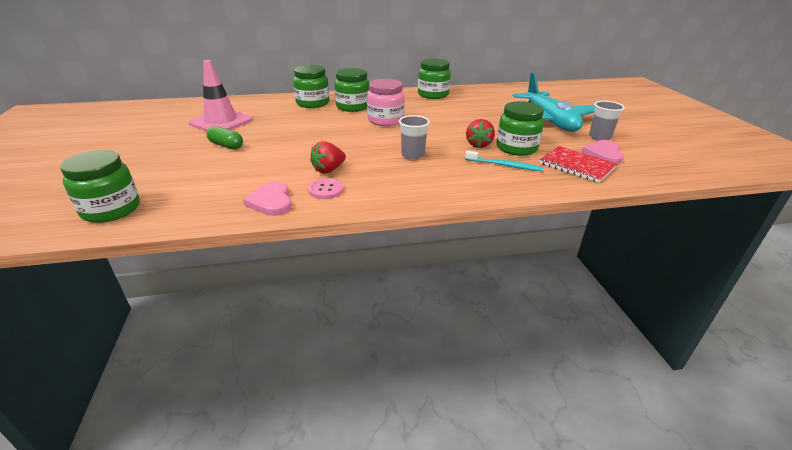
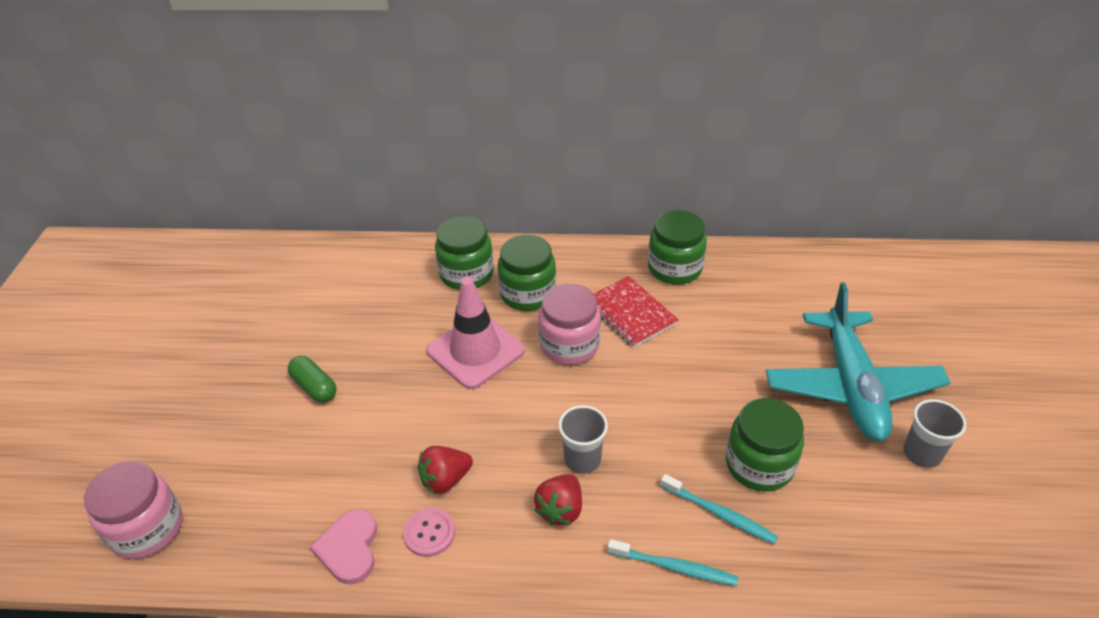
camera: 15 degrees right, 10 degrees up
green jar [60,150,140,223] -> pink jar [84,461,182,559]
pink traffic cone [188,60,253,131] -> pink traffic cone moved to [426,277,525,389]
red strawberry [466,119,495,148] -> red strawberry moved to [534,474,582,526]
red notebook [540,146,617,183] -> red notebook moved to [594,276,679,348]
pink heart [582,140,624,164] -> none
none -> turquoise toothbrush [607,539,738,586]

